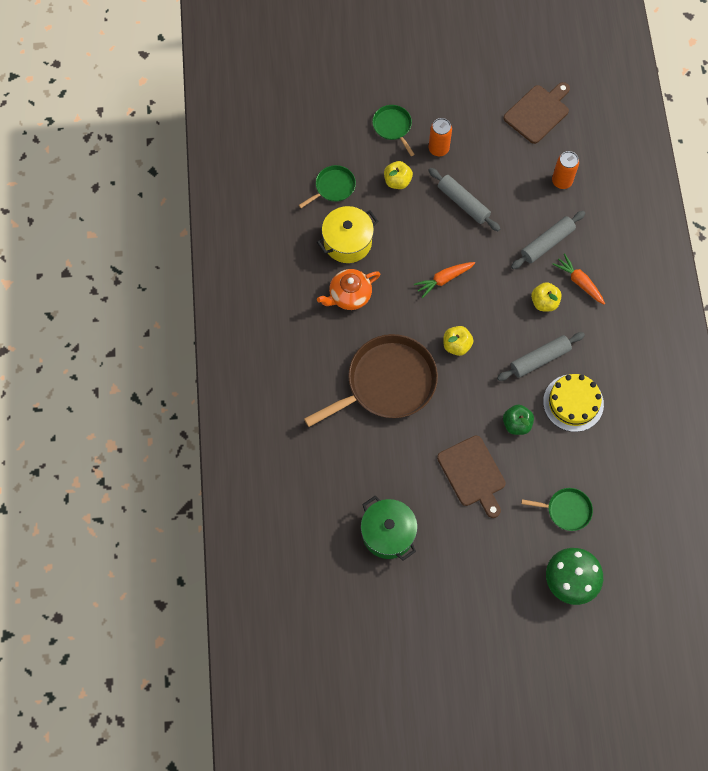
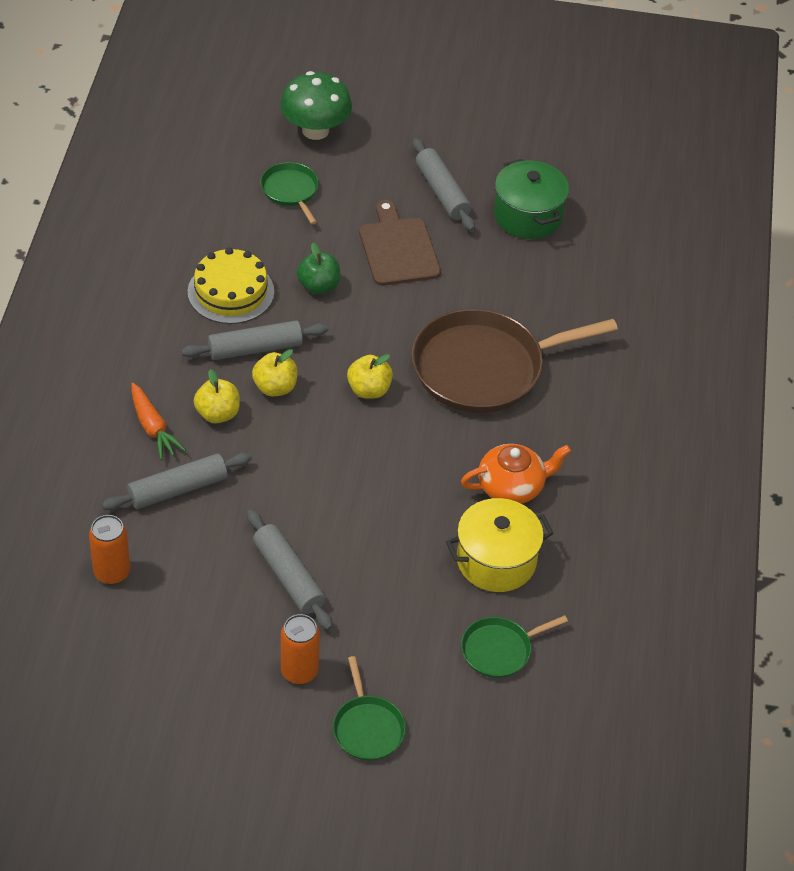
camera: 170 degrees left, 20 degrees down
yellow apple [384,161,413,189] -> yellow apple moved to [252,349,298,397]
orange carrot [414,262,475,298] -> none
brown cutting board [504,82,570,144] -> none
green pan [521,488,593,531] -> green pan turned 45 degrees clockwise [260,162,319,224]
none -> grey rolling pin [412,138,475,231]

